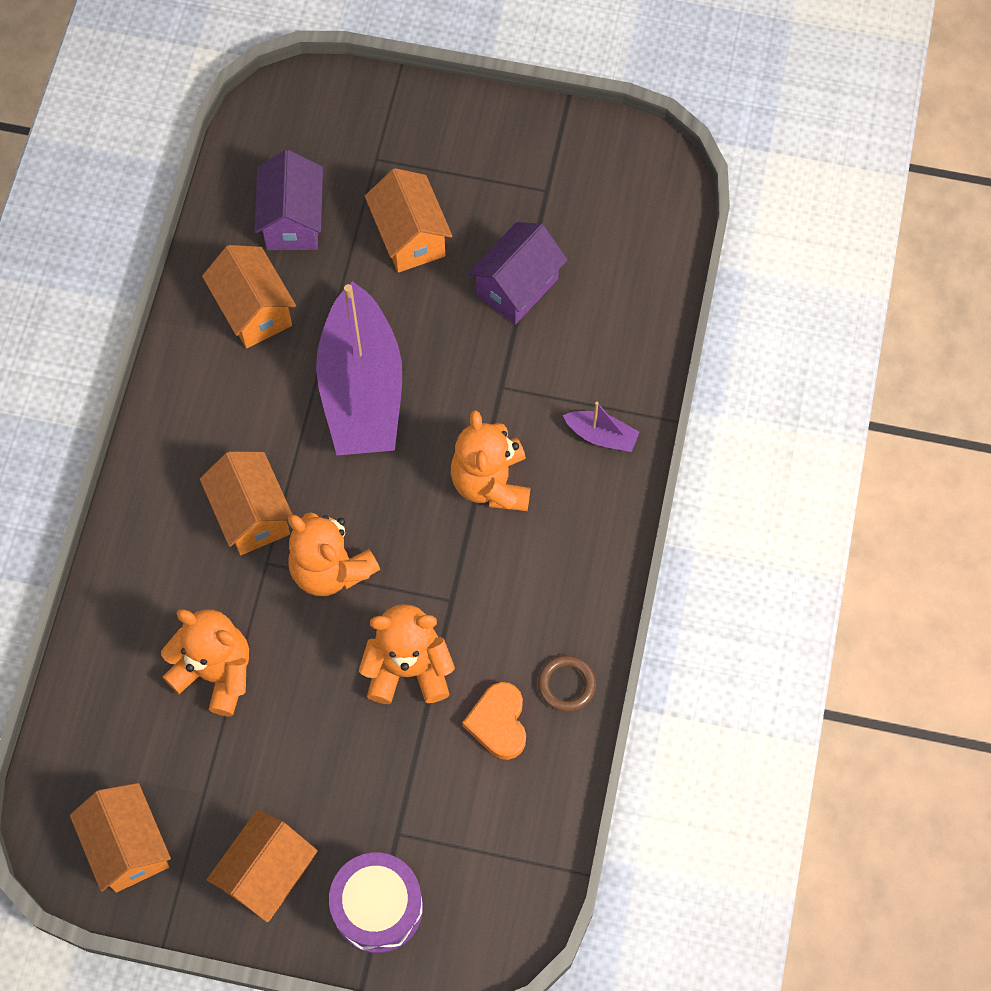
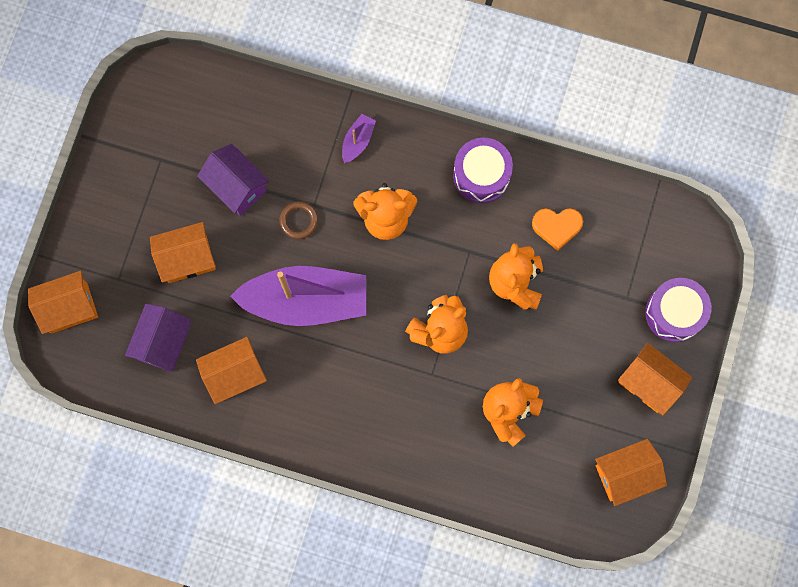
camera: 85 degrees left, 10 degrees up
orange house [200,451,293,555] -> orange house moved to [28,271,98,334]
purple house [254,150,323,250] -> purple house turned 75 degrees counterclockwise [125,304,191,372]
brown ring [538,655,596,712] -> brown ring moved to [279,201,318,239]
none -> purple drum [453,138,513,203]

